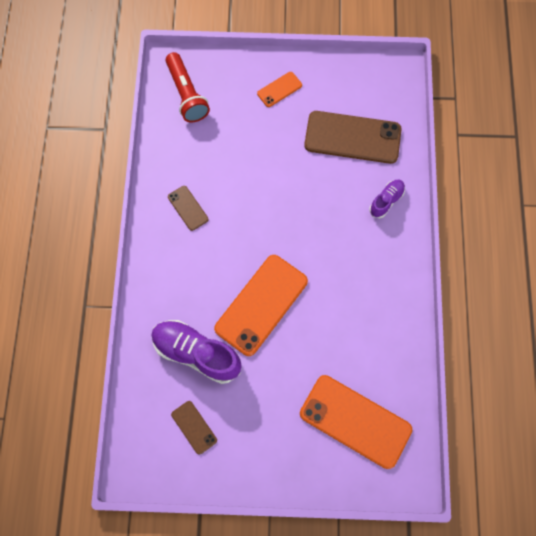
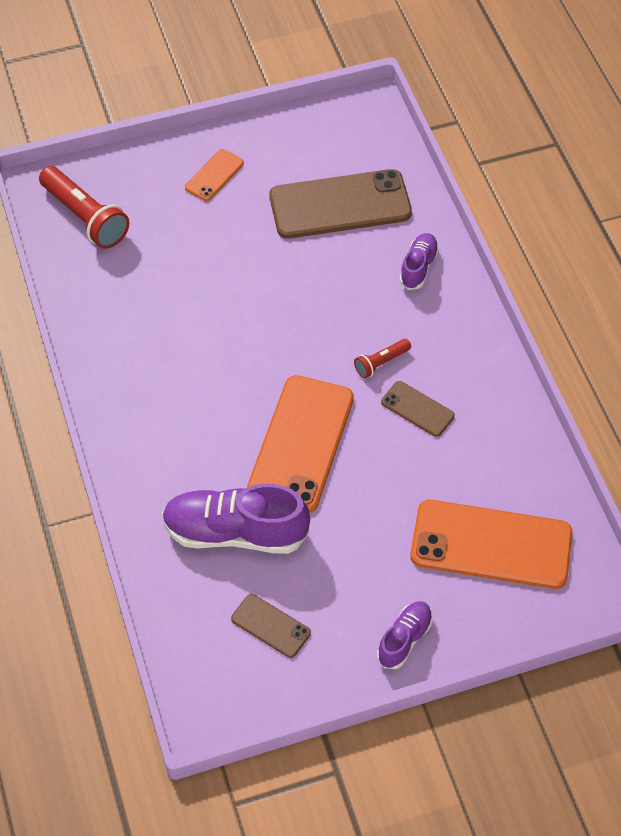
camera: 20 degrees left, 15 degrees down
brown phone [168,186,208,231] -> brown phone moved to [381,381,455,437]
none -> red flashlight [354,339,411,378]
none -> purple shoe [377,601,433,669]

